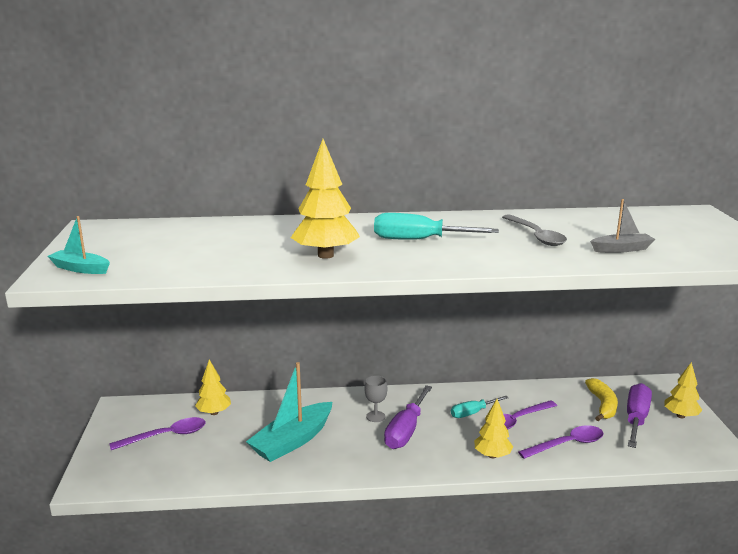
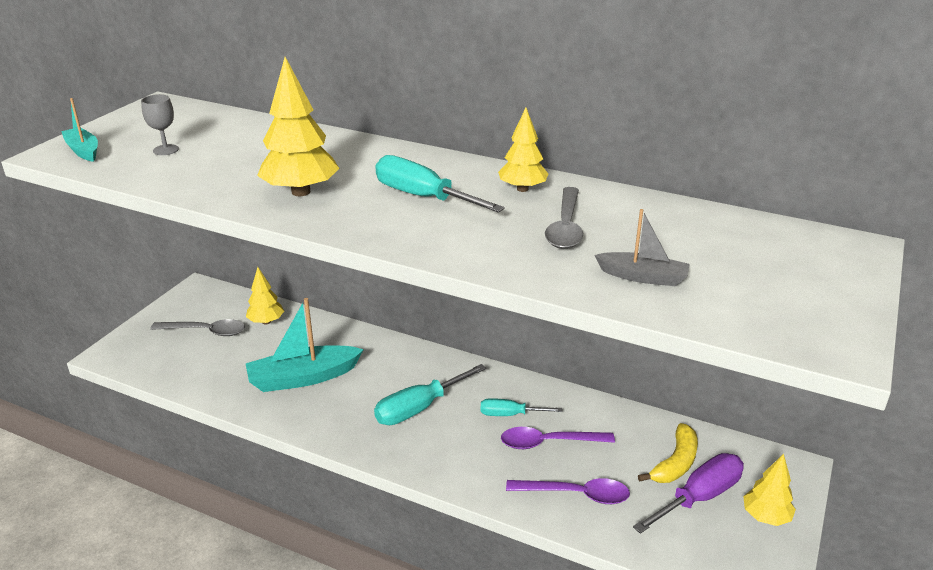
camera: 30 degrees right, 10 degrees up
purple spoon [109,417,206,450] -> grey spoon [151,319,245,336]
grey goblet [364,375,387,422] -> grey goblet moved to [141,94,179,155]
purple screwdriver [384,385,432,449] -> turquoise screwdriver [374,364,486,425]
yellow tree [474,399,513,458] -> yellow tree moved to [498,108,548,192]

